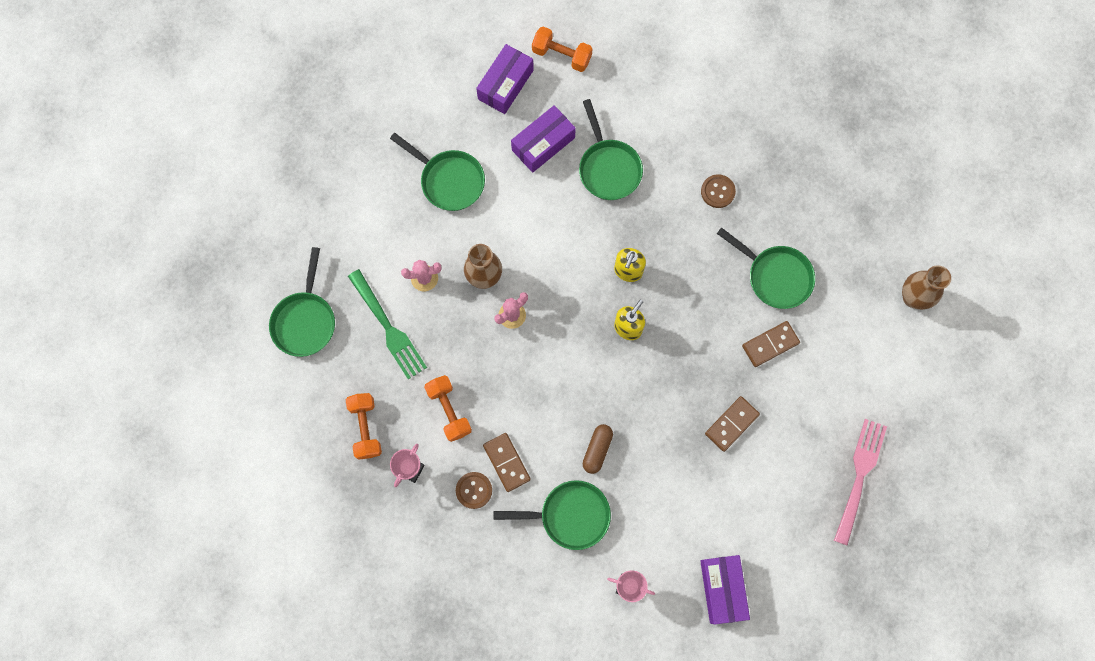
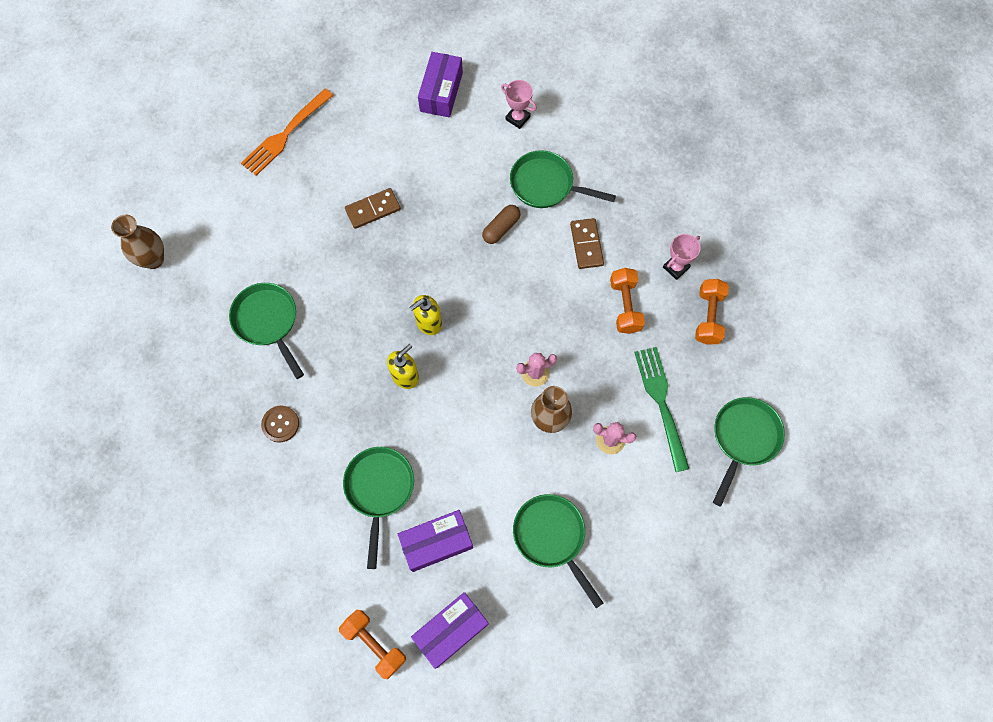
camera: 160 degrees left, 5 degrees down
brown button [456,472,492,509] -> none
brown domino [742,321,800,367] -> none
pink fork [834,419,887,546] -> orange fork [241,89,334,176]

